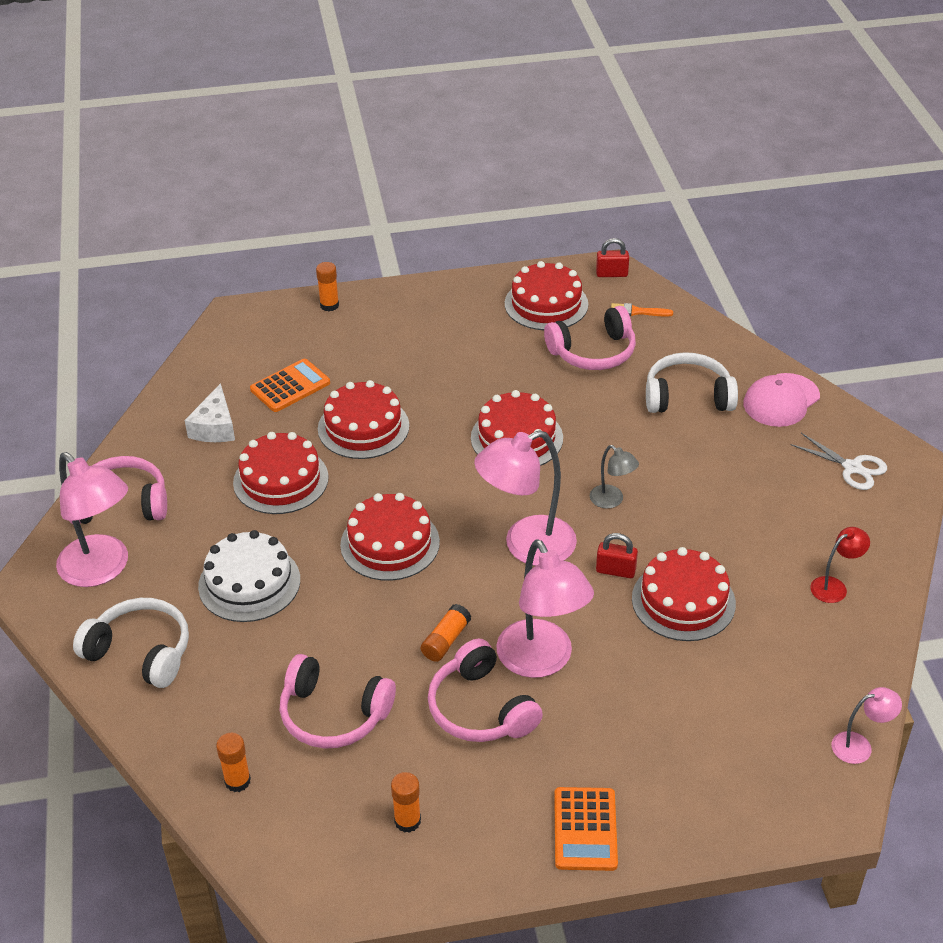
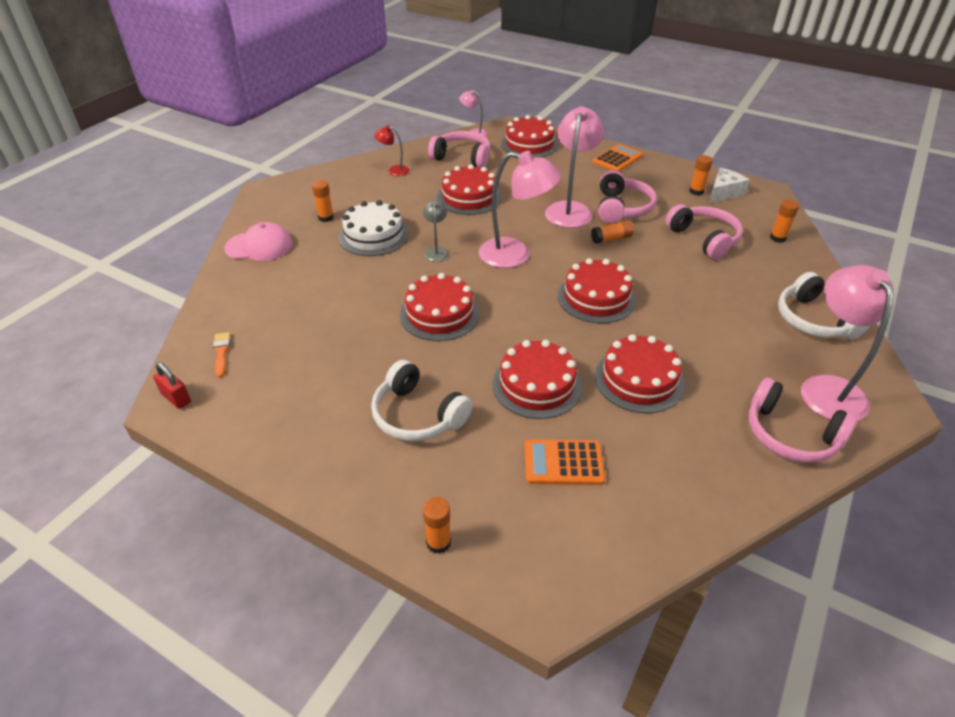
camera: 140 degrees left, 0 degrees up
white cheese [185,383,235,442] -> white cheese moved to [709,168,750,203]
white cake [198,530,300,622] -> white cake moved to [339,200,409,256]
red cake [505,261,588,330] -> red cake moved to [501,115,559,157]
pink headphones [544,306,636,370] -> pink headphones moved to [428,131,491,168]
red padlock [596,533,638,578] -> none
orange brush [611,303,673,317] -> orange brush turned 150 degrees counterclockwise [213,332,230,378]
white headphones [646,352,738,413] -> white headphones moved to [371,360,473,441]
white scissors [791,433,887,490] -> none
none -> orange glue stick [312,180,334,222]

